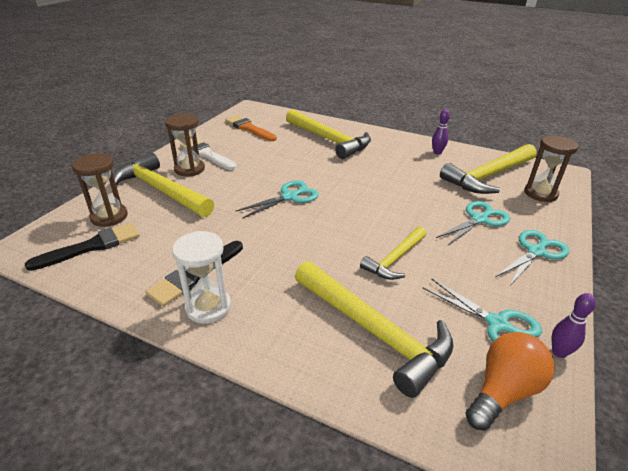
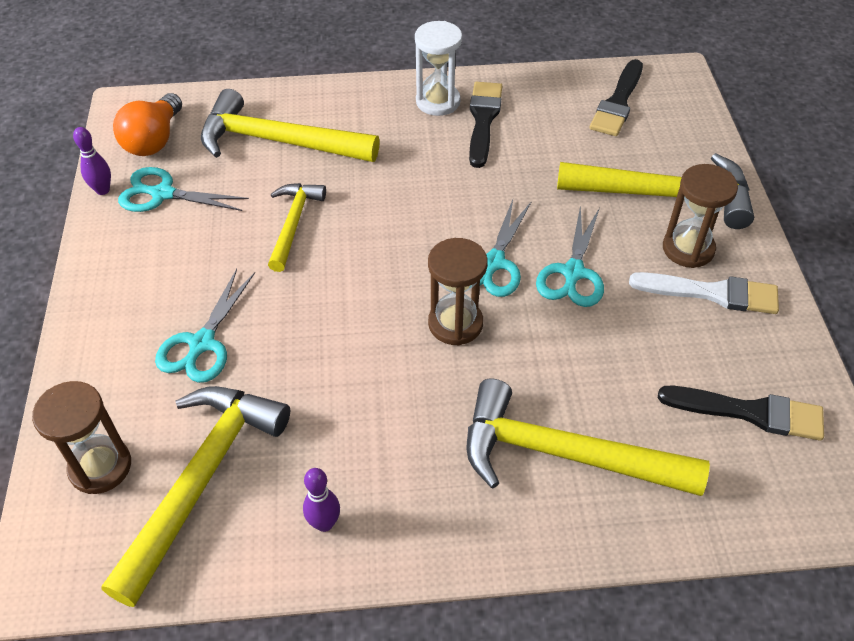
camera: 150 degrees right, 15 degrees up
brown hourglass [72,153,128,227] -> brown hourglass moved to [428,238,487,346]
orange brush [225,115,277,141] -> black brush [658,386,824,441]
turquoise scissors [496,230,569,286] -> turquoise scissors moved to [536,205,604,307]

